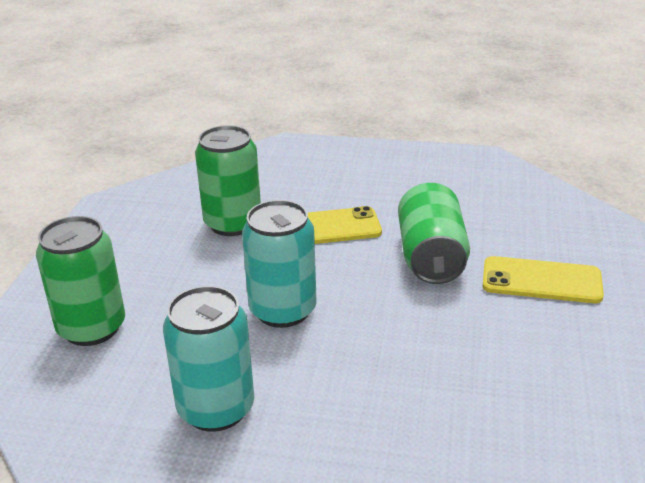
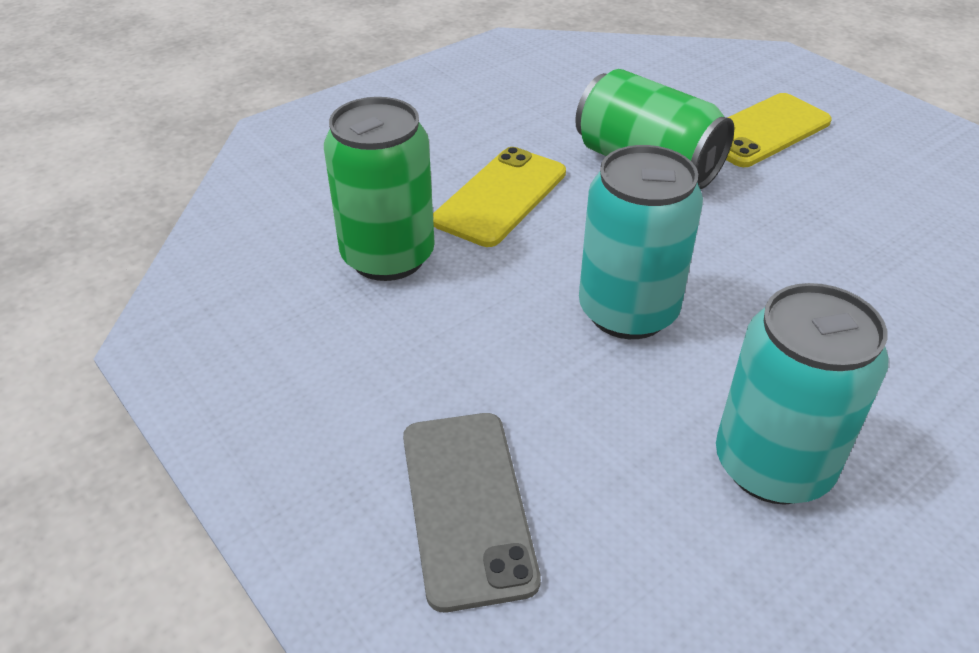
camera: 50 degrees left, 10 degrees up
green can [36,216,125,346] -> grey phone [403,413,541,612]

